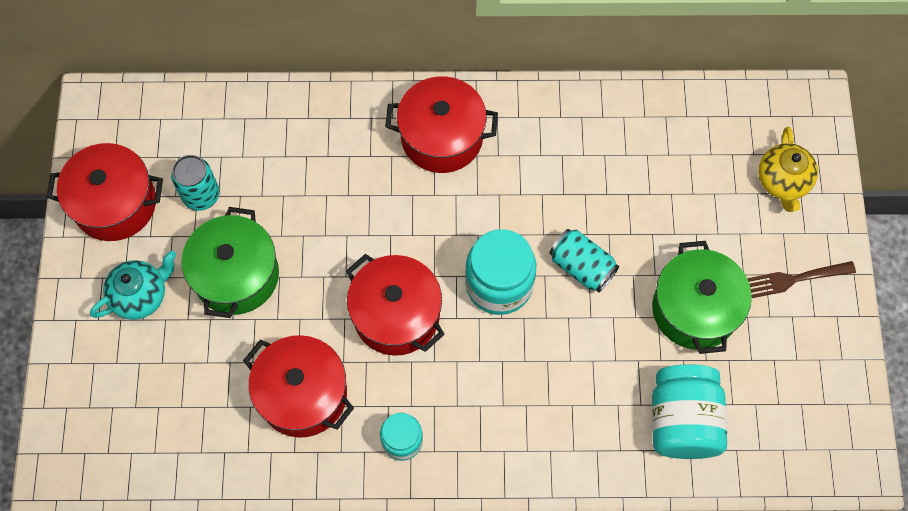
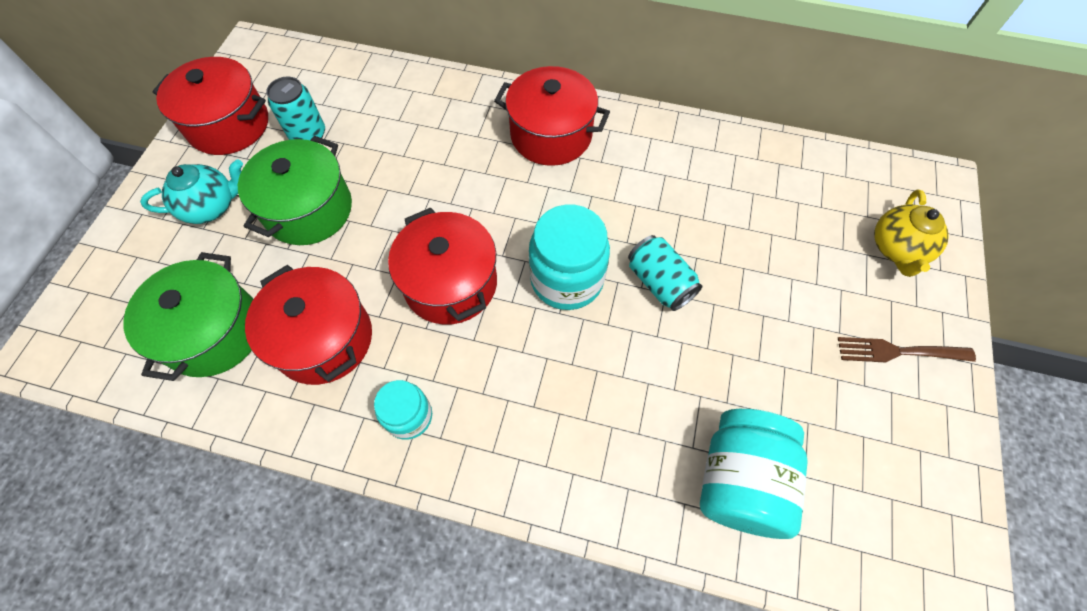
camera: 15 degrees right, 5 degrees down
green pot [652,241,752,354] -> green pot moved to [123,252,253,381]

